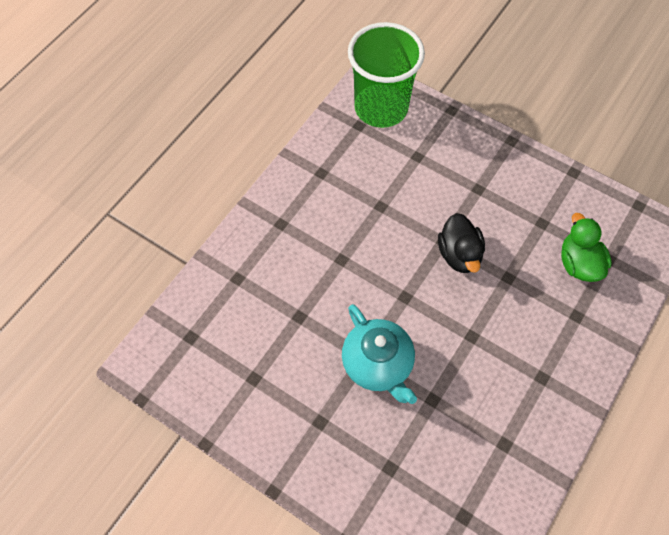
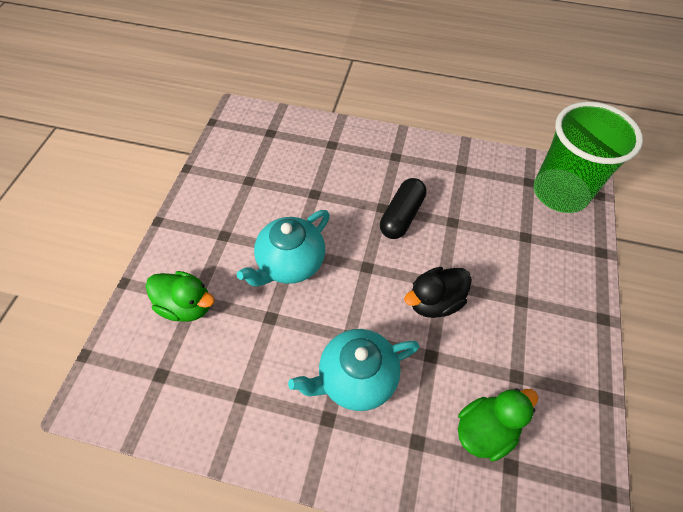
camera: 70 degrees right, 5 degrees down
none -> green duck [146,271,215,322]
none -> turquoise teapot [288,329,420,411]
none -> black capsule [380,178,426,239]

